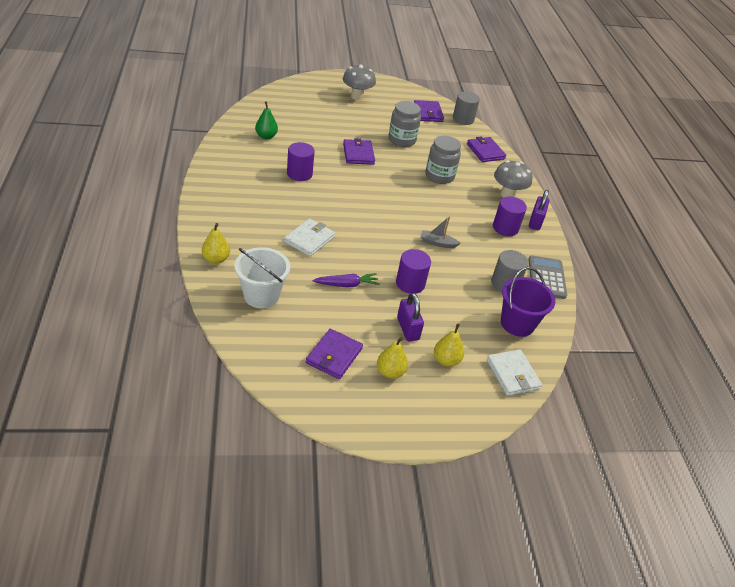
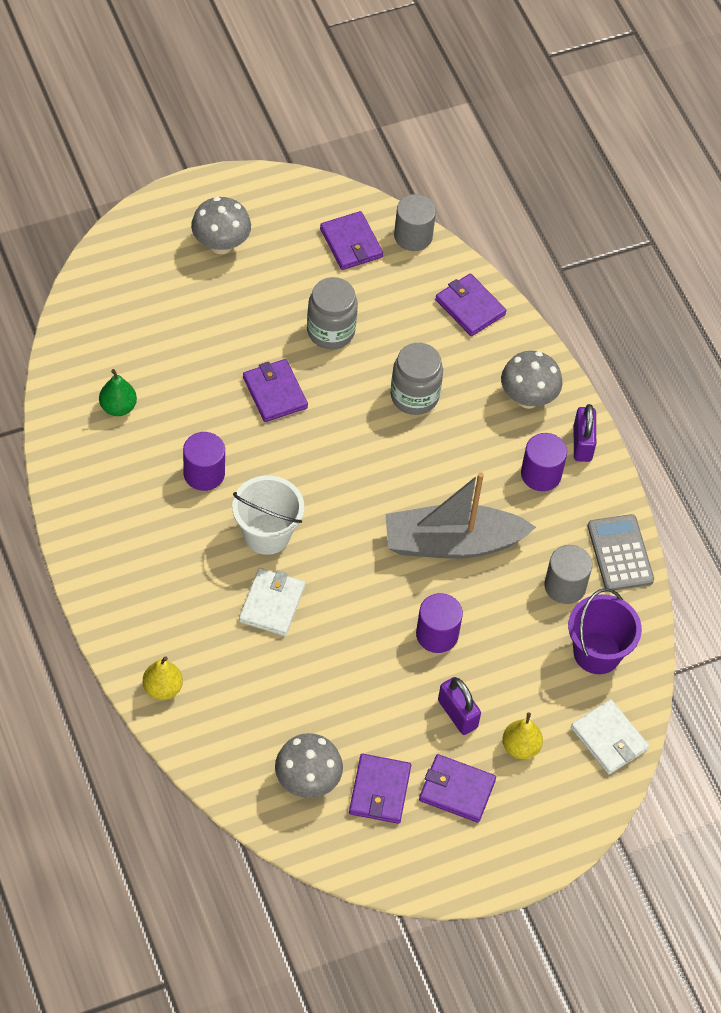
camera: 15 degrees left, 15 degrees up
white bucket [235,247,290,308] -> white bucket moved to [232,475,304,555]
purple carrot [312,273,380,287] -> none
yellow pear [377,337,408,379] -> purple wallet [419,754,496,823]
grey boat [421,217,460,248] -> grey boat [385,472,536,558], size x2.46
none -> grey mushroom [275,733,343,798]

